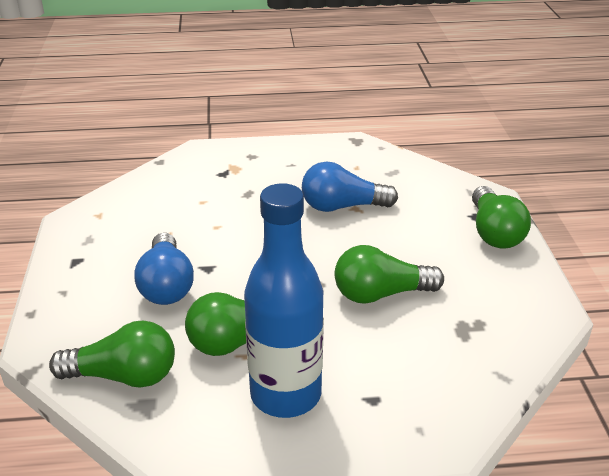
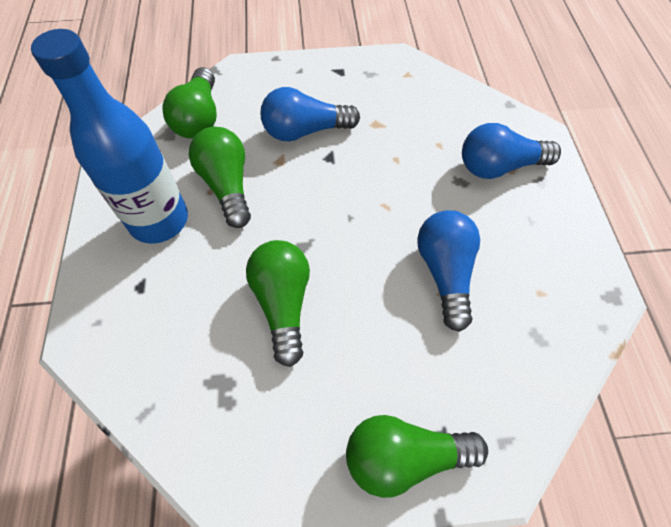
camera: 90 degrees right, 25 degrees up
none -> blue light bulb [462,123,561,179]

